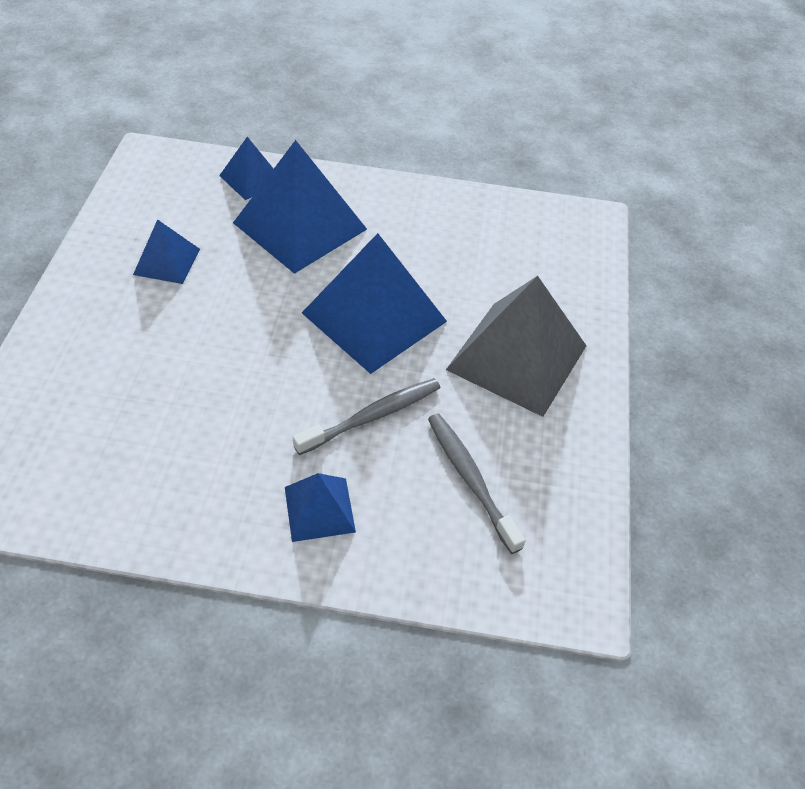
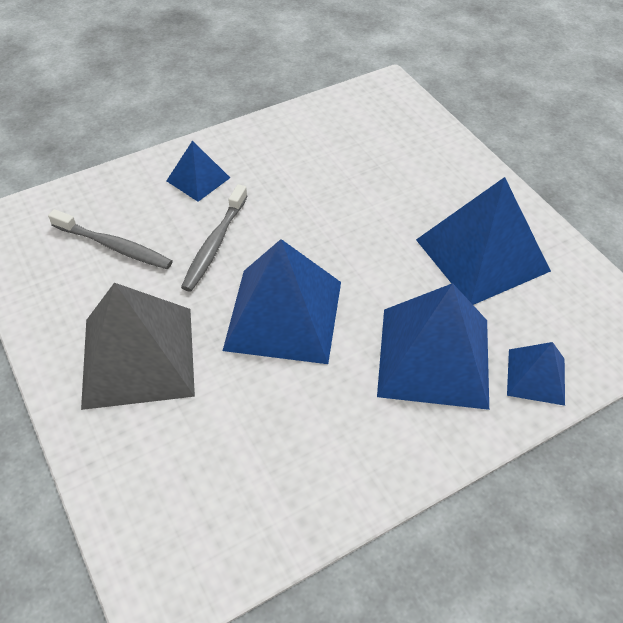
camera: 145 degrees right, 0 degrees up
blue pyramid [133,219,200,284] -> blue pyramid [416,177,551,305], size x1.95

